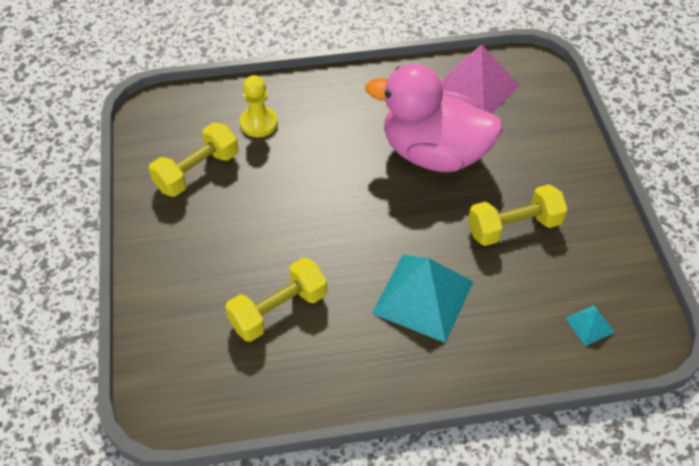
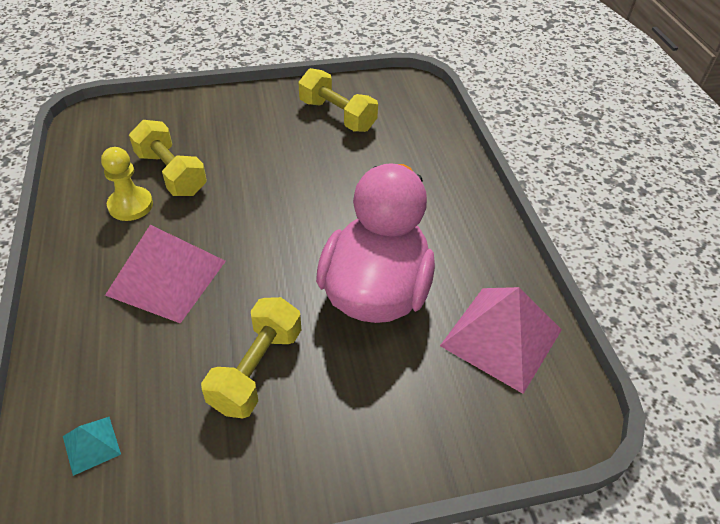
camera: 85 degrees right, 5 degrees down
yellow pawn [240,75,278,137] -> yellow pawn moved to [101,147,153,221]
turquoise pyramid [372,255,474,343] -> pink pyramid [105,225,226,323]
yellow dumbbell [468,184,568,246] -> yellow dumbbell turned 45 degrees clockwise [201,297,301,418]

